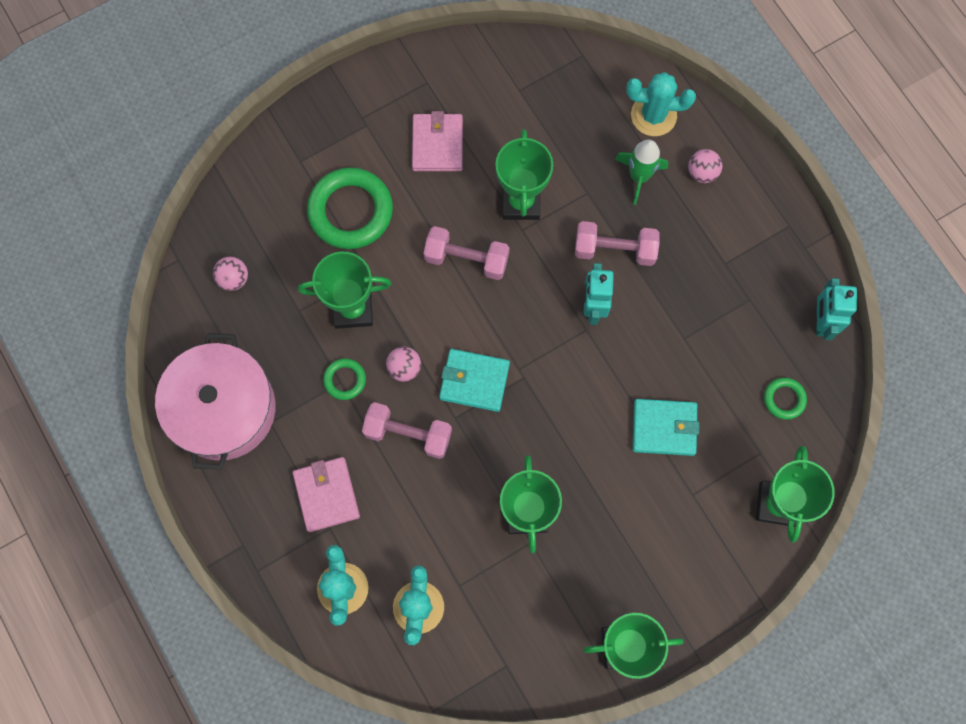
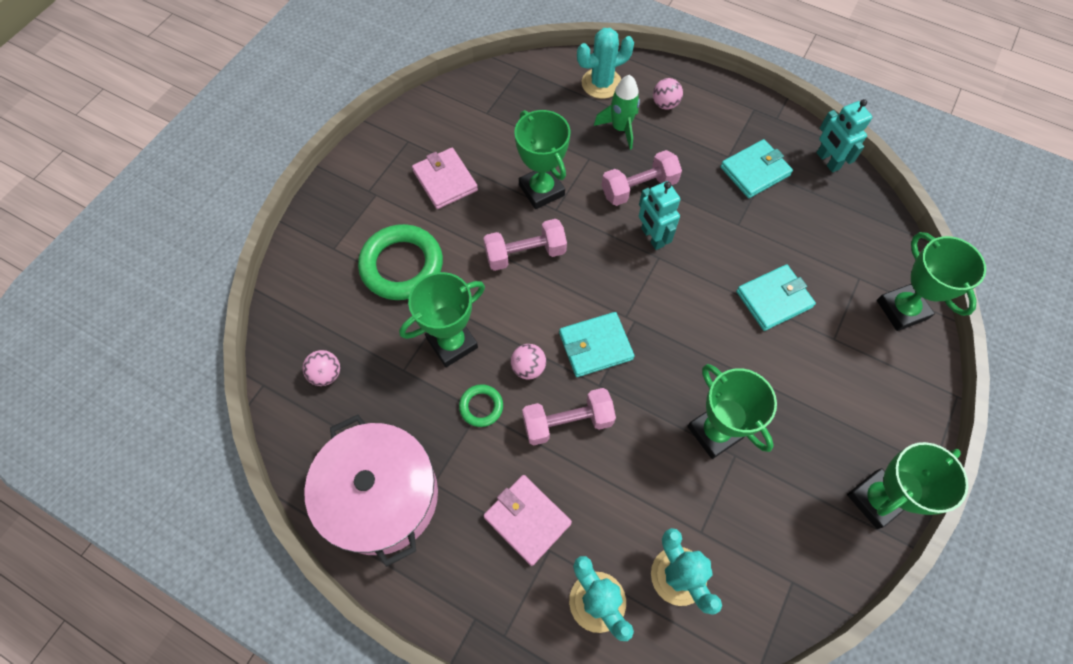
camera: 30 degrees left, 10 degrees down
green ring [764,378,807,420] -> none
none -> turquoise wallet [720,139,793,198]

